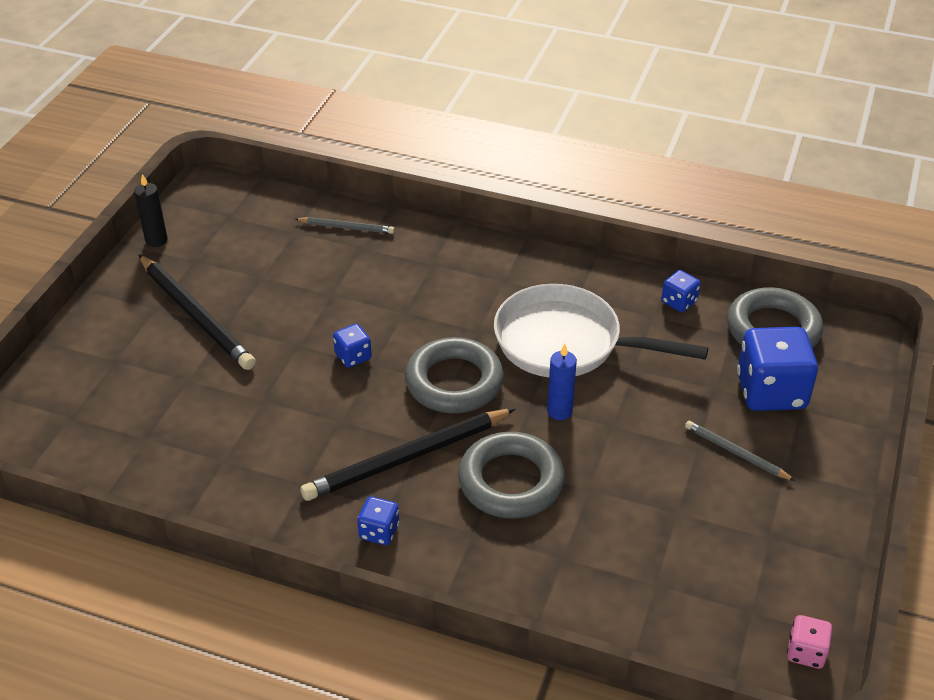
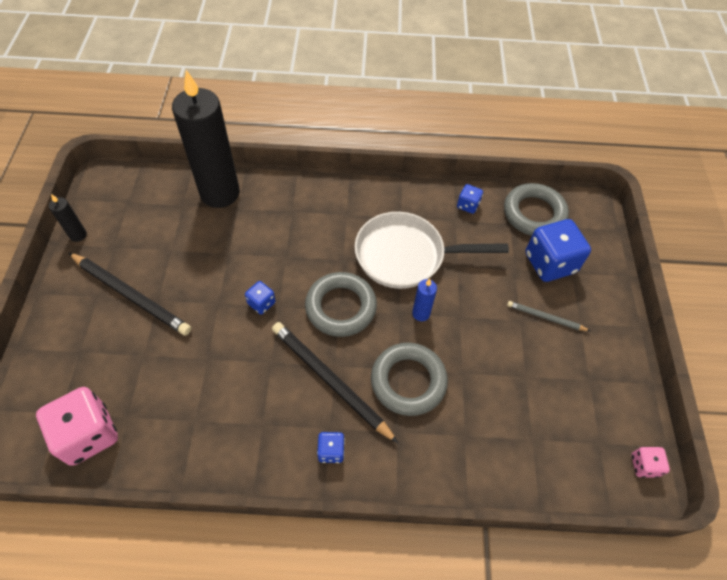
camera: 20 degrees left, 15 degrees up
grey pencil [295,217,395,234] -> black candle [172,70,240,208]
black pencil [300,408,516,501] -> black pencil turned 90 degrees clockwise [272,322,398,443]
none -> pink dice [36,387,118,466]

